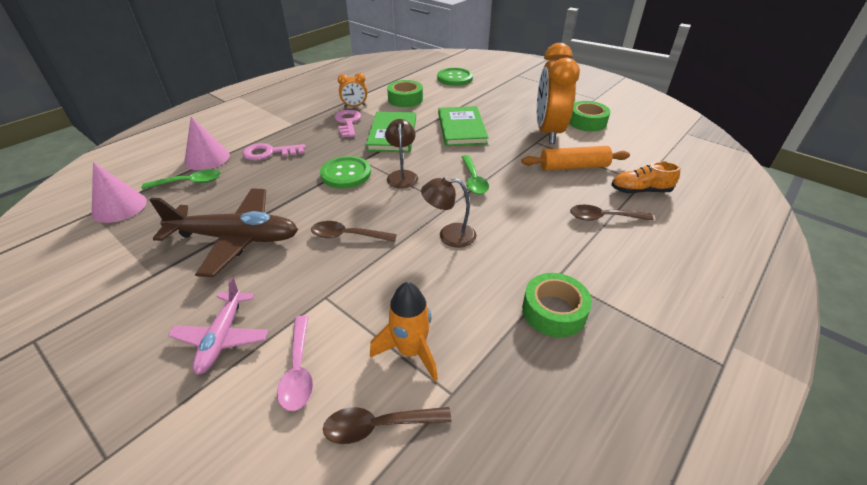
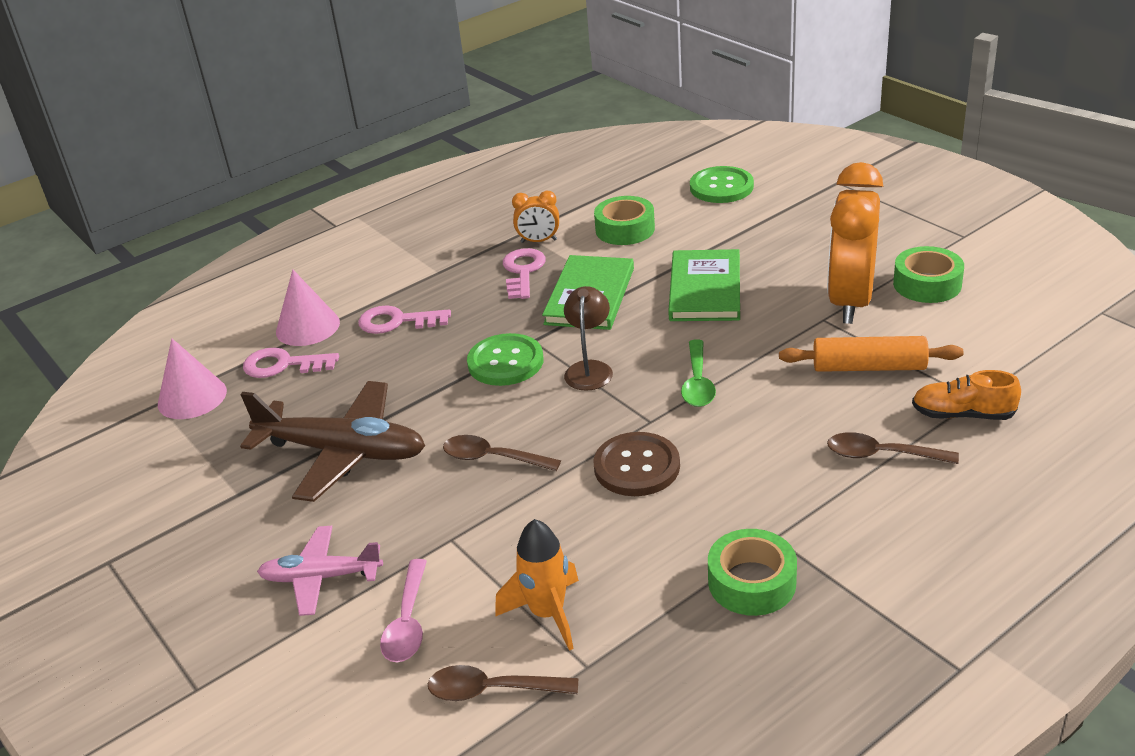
camera: 15 degrees right, 5 degrees down
green spoon [142,169,221,189] -> pink key [243,347,339,378]
pink plane [168,277,269,375] -> pink plane turned 75 degrees clockwise [257,526,383,616]
brown lamp [421,176,476,248] -> brown button [593,432,680,496]

